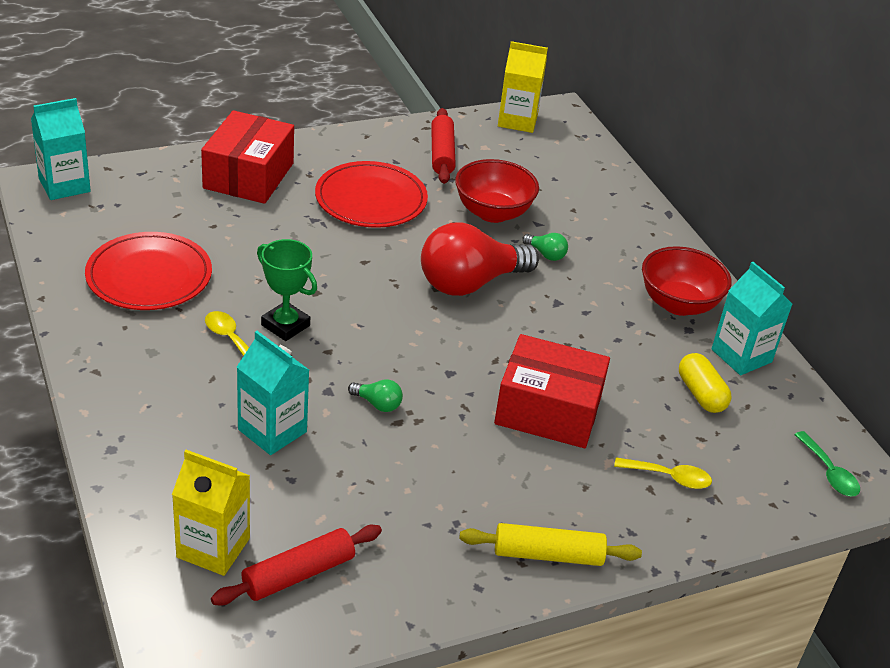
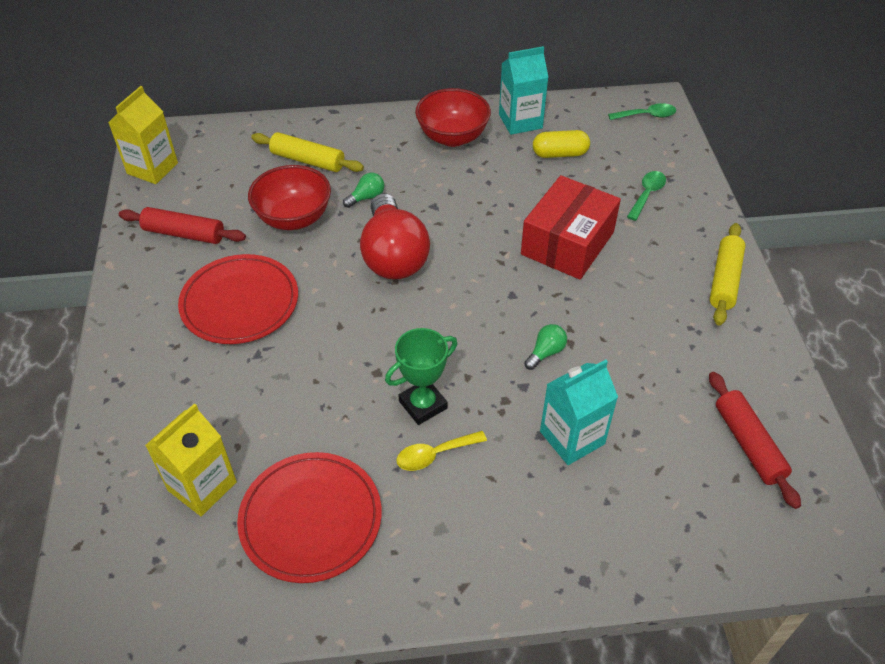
camera: 70 degrees left, 10 degrees up
turquoise carton [31,98,91,200] -> none
yellow carton [172,450,250,576] -> yellow carton moved to [145,403,237,516]
red box [201,110,294,204] -> none
yellow spoon [614,457,712,489] -> green spoon [627,171,666,221]
none -> yellow rolling pin [251,132,364,172]

